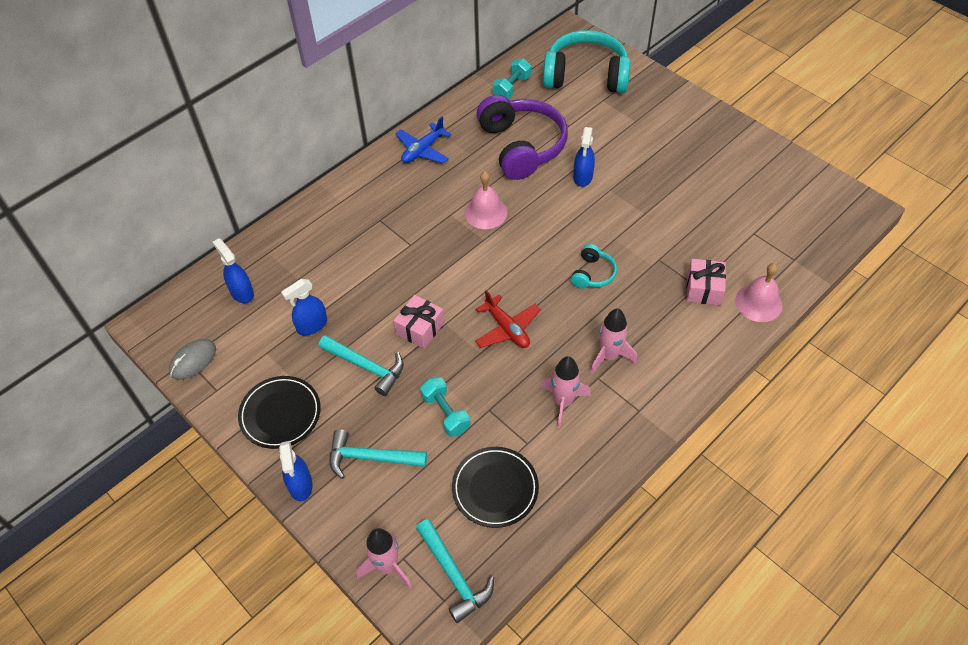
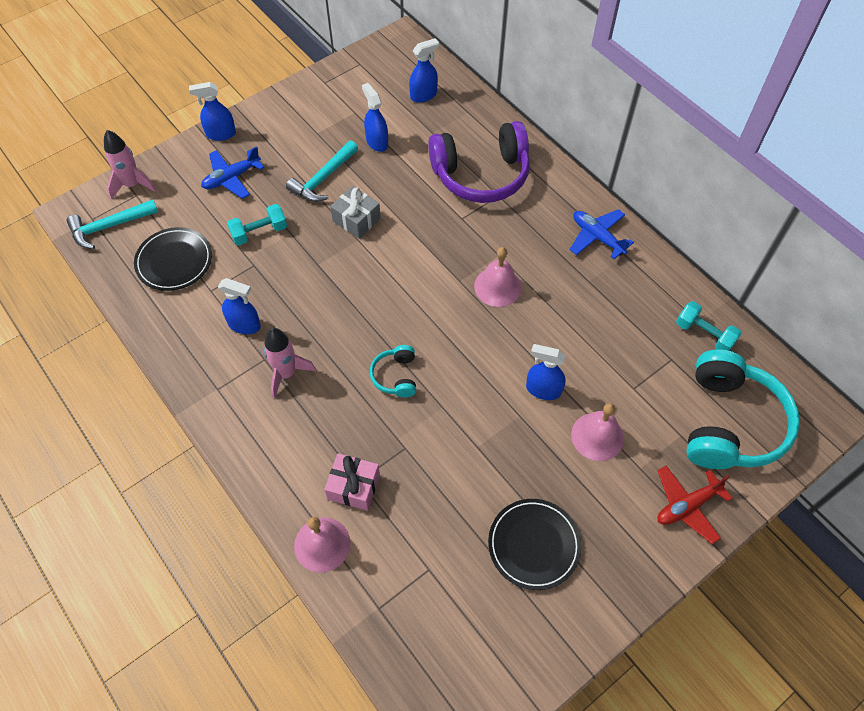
camera: 95 degrees right, 5 degrees up
grey mouse [169,339,216,380] -> none
black plate [238,376,321,449] -> black plate moved to [488,499,581,590]
turquoise hammer [330,429,427,479] -> blue plane [201,146,264,199]
pink gift [394,295,444,349] -> grey gift [330,186,381,239]
red plane [475,290,541,348] -> red plane moved to [657,466,733,544]
purple headphones [476,95,568,180] -> purple headphones moved to [428,121,530,203]
pink rocket [541,356,591,428] -> blue spray bottle [218,278,261,334]
turquoise headphones [571,244,617,289] -> turquoise headphones turned 60 degrees clockwise [370,345,416,398]
none -> pink bell [571,403,624,461]

